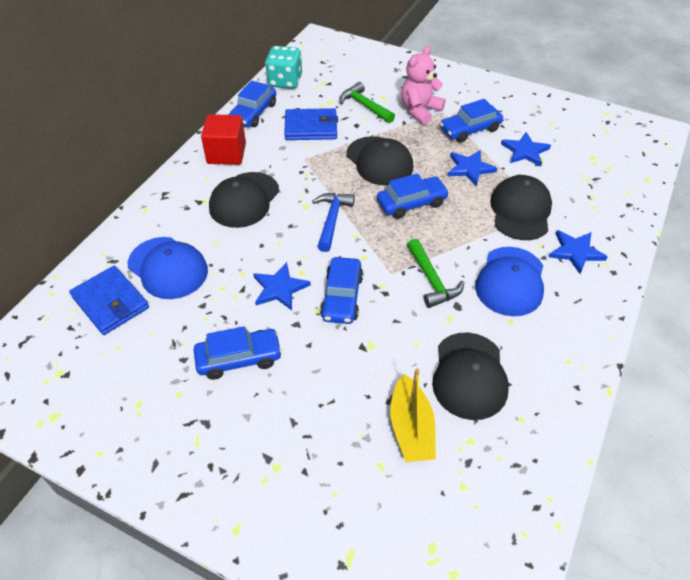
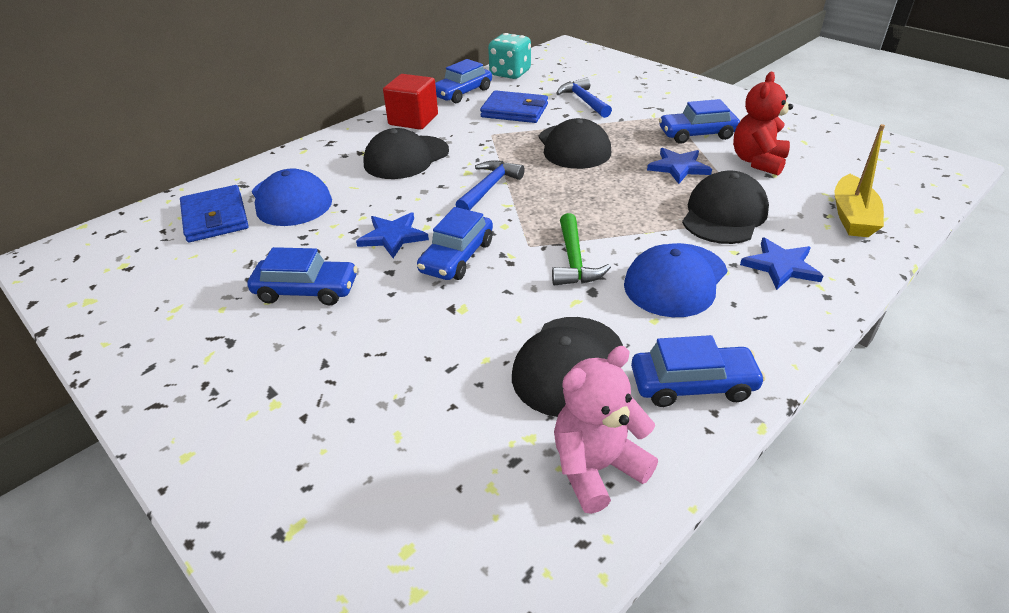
camera: 20 degrees right, 10 degrees down
green hammer [339,82,395,123] -> blue hammer [556,77,612,118]
blue car [377,173,449,219] -> blue car moved to [631,335,766,407]
yellow boat [390,368,436,462] -> yellow boat moved to [835,124,885,237]
pink teddy bear [401,46,446,125] -> pink teddy bear moved to [554,346,658,514]
blue star [501,132,551,166] -> red teddy bear [733,72,793,175]

